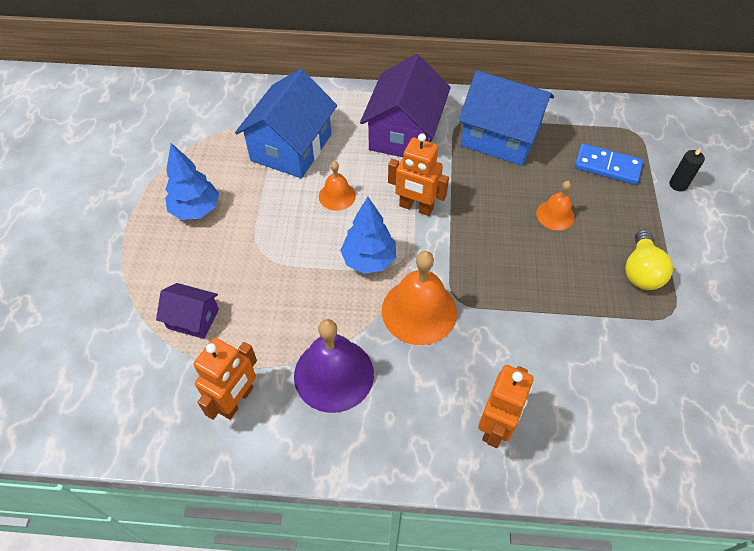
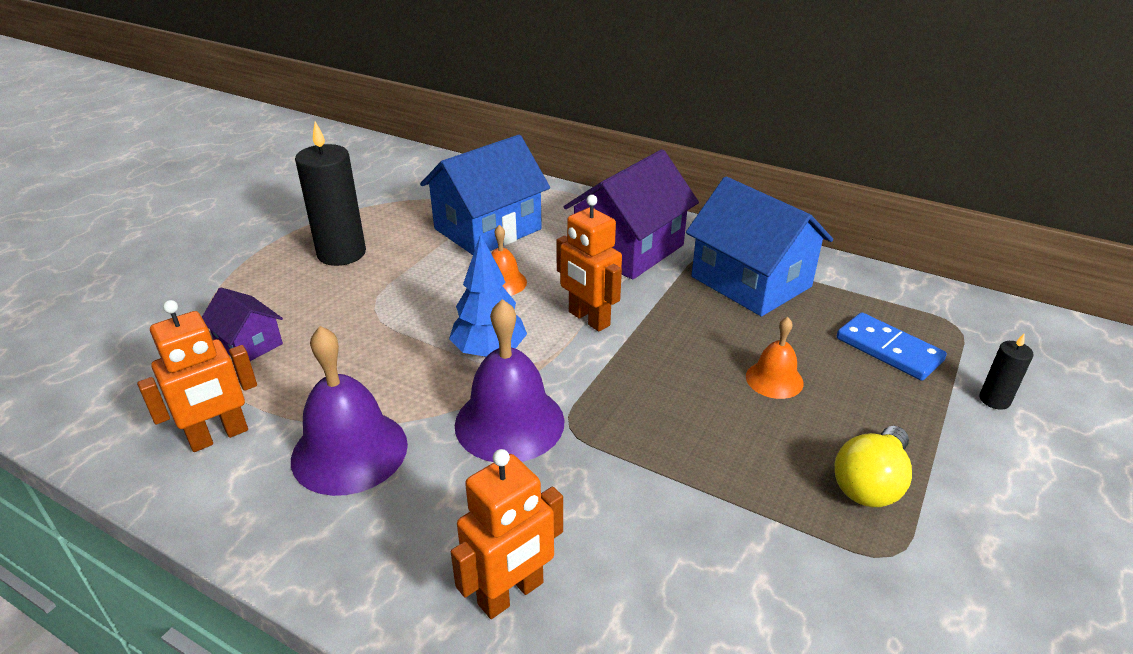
camera: 25 degrees right, 20 degrees down
blue tree [165,143,219,220] -> black candle [295,122,366,266]
orange bell [382,251,457,345] -> purple bell [455,299,565,462]

